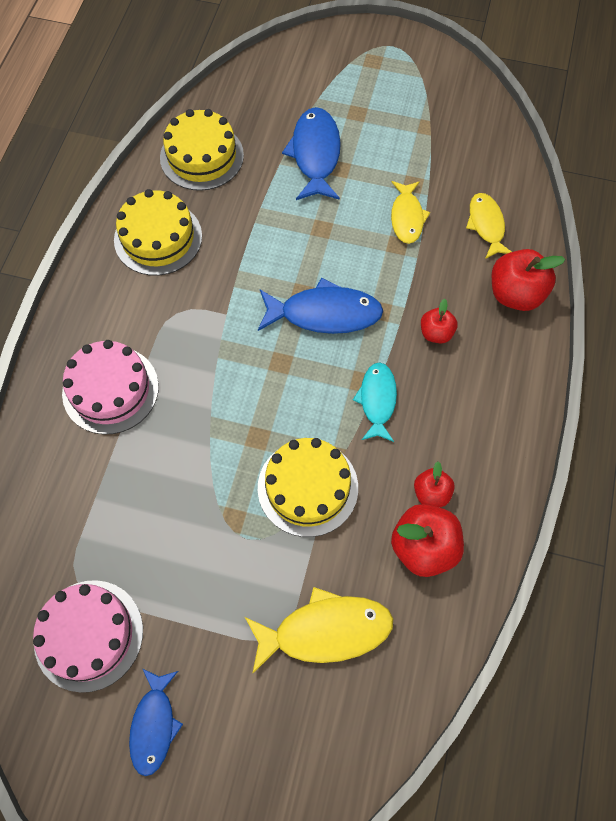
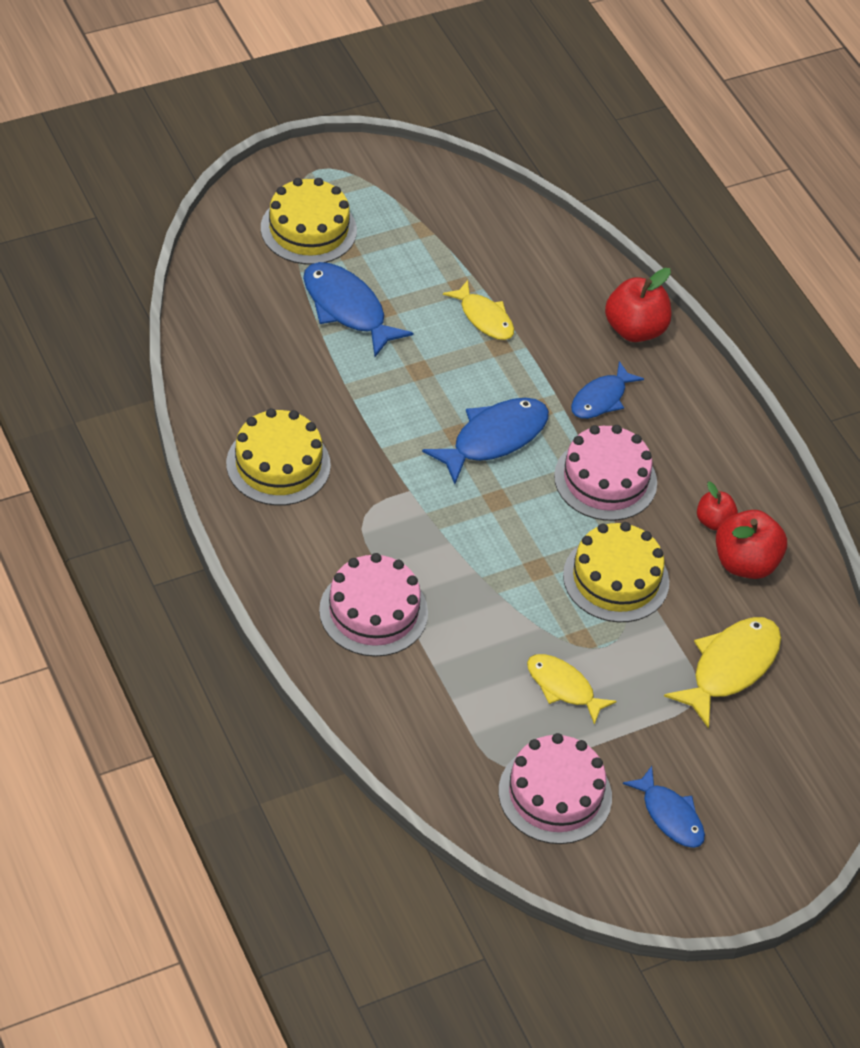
camera: 45 degrees left, 15 degrees down
yellow cake [160,109,244,191] -> yellow cake moved to [261,178,357,265]
turquoise fish [353,362,397,442] -> pink cake [554,425,657,521]
red apple [421,299,458,343] -> blue fish [571,361,644,419]
yellow fish [466,193,512,259] -> yellow fish moved to [527,654,617,725]

